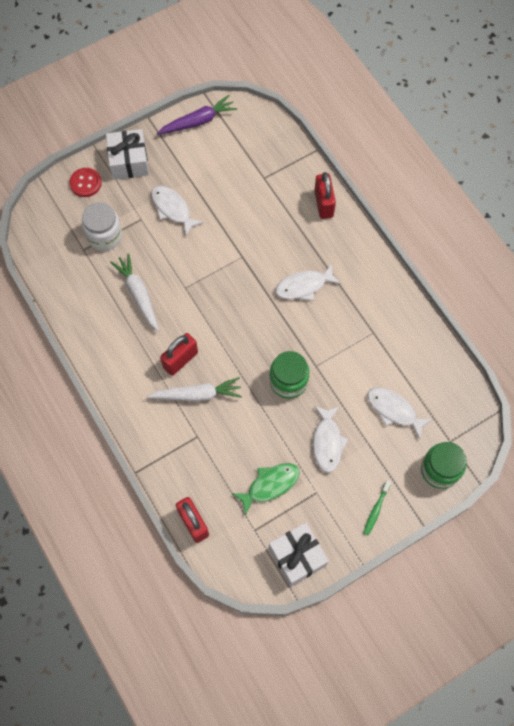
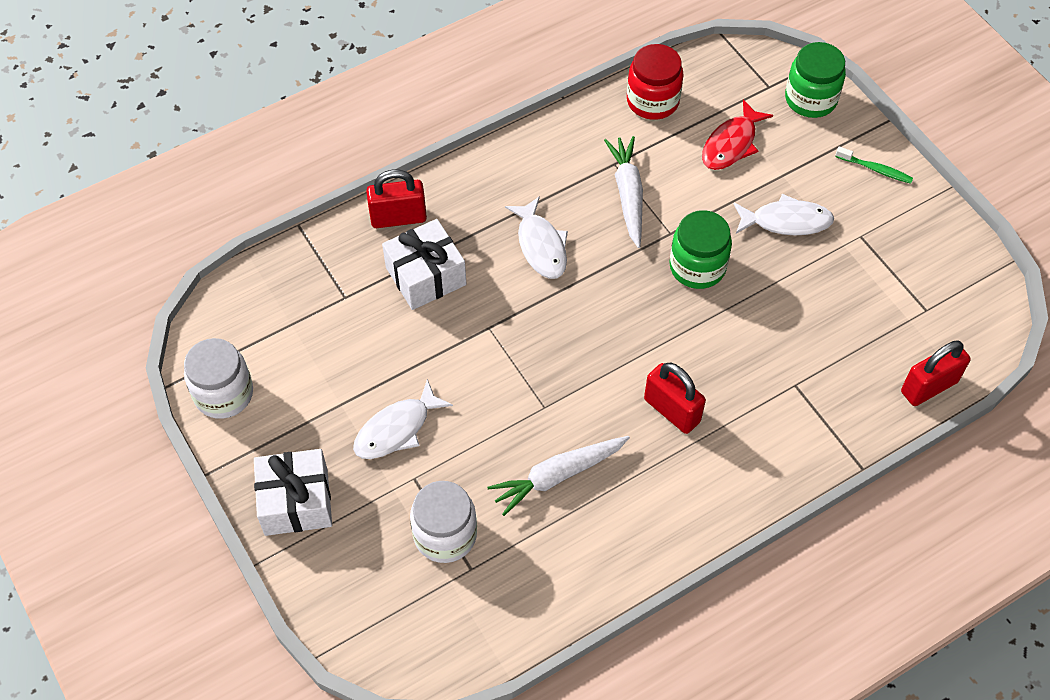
camera: 90 degrees left, 10 degrees down
red button [70,168,102,197] -> none
white carrot [147,377,242,401] -> white carrot moved to [604,136,643,248]
purple carrot [157,95,237,135] -> white jar [184,338,253,419]
green fish [232,463,300,516] -> none
white gift [269,523,329,587] -> white gift moved to [382,219,466,310]
white fish [368,387,433,440] -> red fish [702,99,773,170]
none -> red jar [627,44,684,120]

